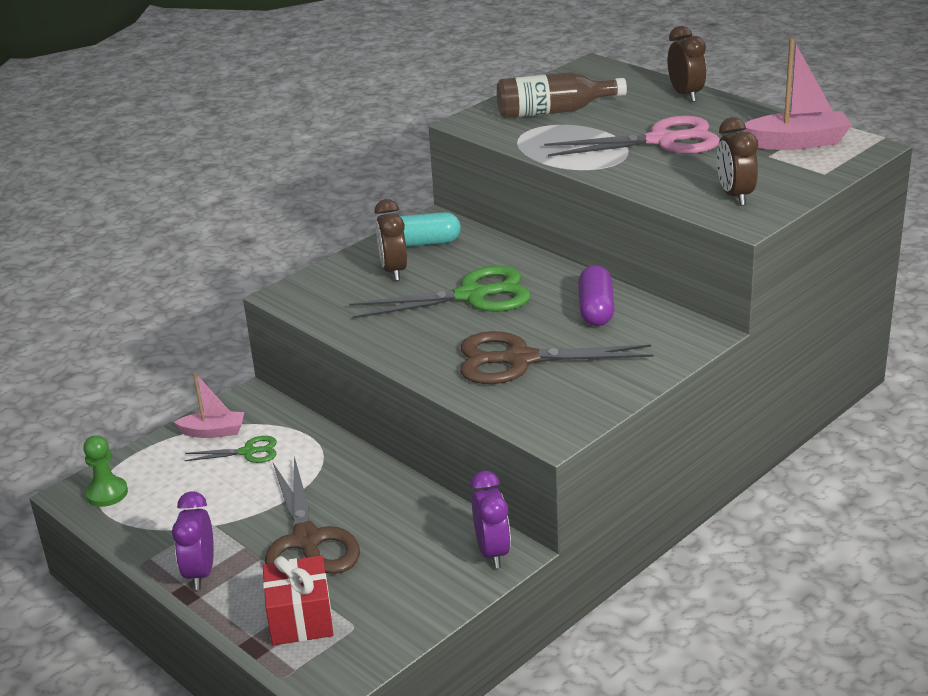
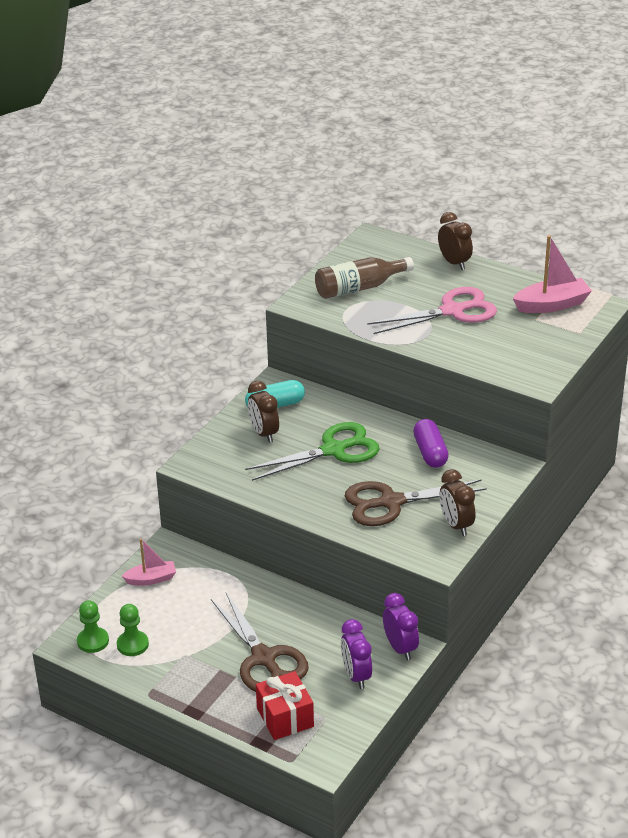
camera: 15 degrees left, 5 degrees up
purple clock [172,491,214,590] -> purple clock moved to [341,619,372,689]
green scissors [184,436,277,463] -> none
brown clock [717,117,758,206] -> brown clock moved to [440,469,476,536]
none -> green pawn [117,604,149,656]

